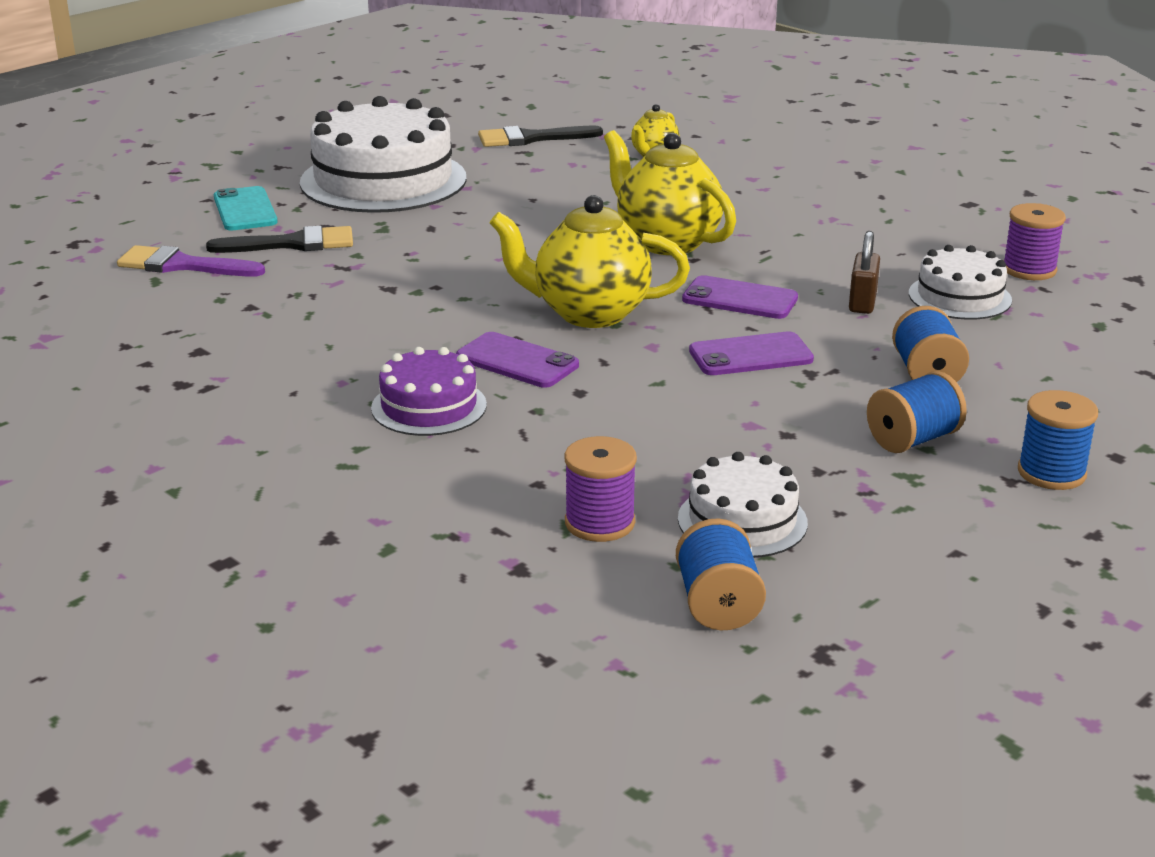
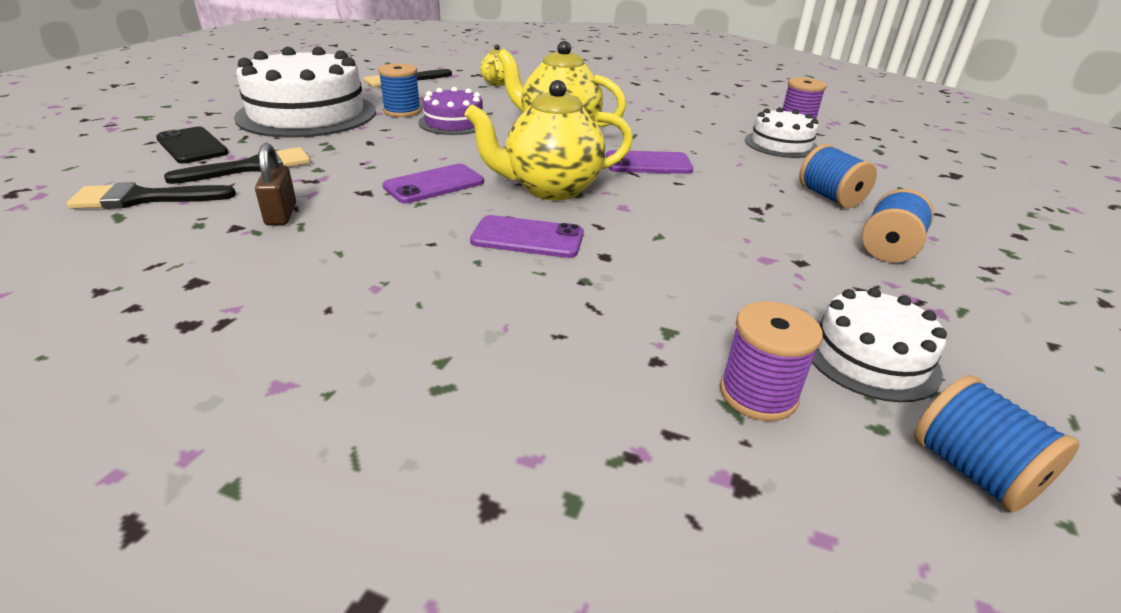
camera: 25 degrees left, 5 degrees up
purple brush [117,245,265,277] -> black brush [67,182,236,209]
turquoise phone [214,186,278,230] -> black phone [156,127,229,164]
purple cake [371,347,487,436] -> purple cake moved to [419,87,483,135]
purple phone [689,331,814,375] -> purple phone moved to [383,164,484,203]
brown padlock [849,231,880,314] -> brown padlock moved to [255,143,296,226]
blue spool [1018,390,1098,490] -> blue spool moved to [378,63,421,117]

